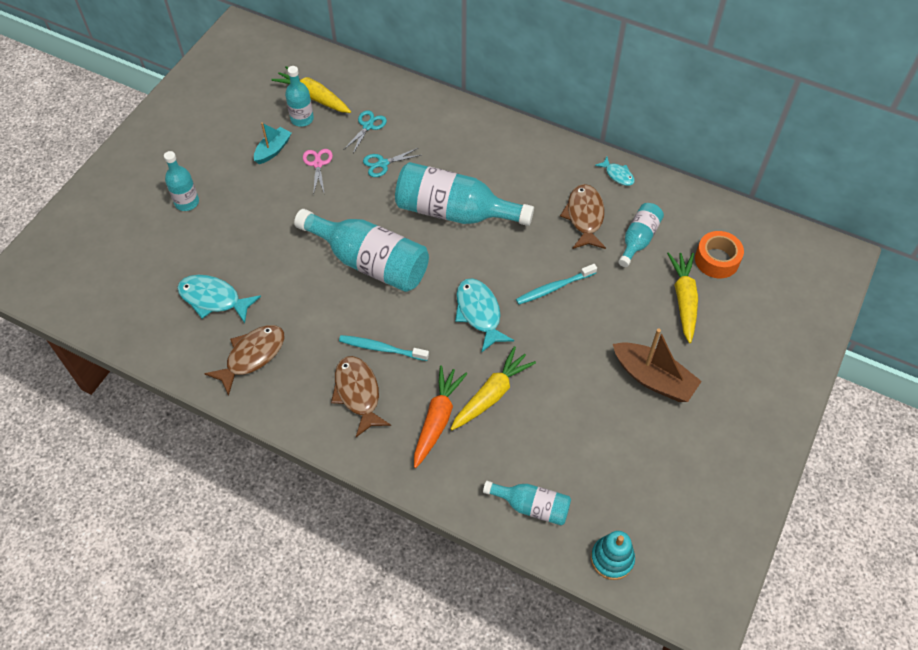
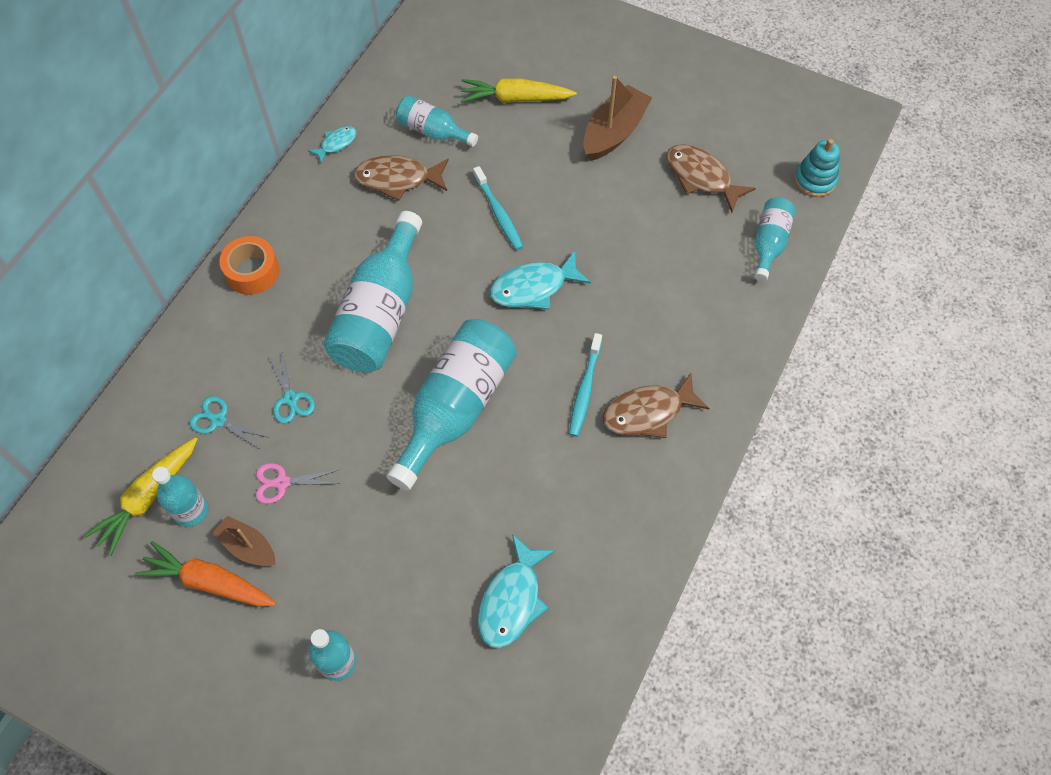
camera: 90 degrees left, 5 degrees up
brown fish [204,325,284,396] -> brown fish moved to [666,144,756,213]
turquoise boat [254,122,292,164] -> brown boat [213,516,276,566]
orange carrot [414,365,467,468] -> orange carrot moved to [135,541,276,606]
yellow carrot [451,346,536,430] -> none
orange tape [695,231,744,278] -> orange tape moved to [219,236,279,295]

